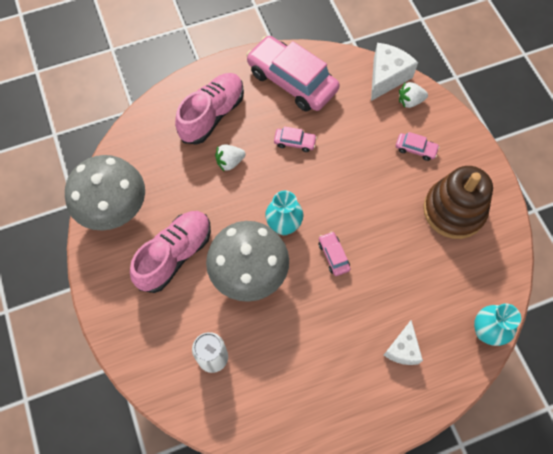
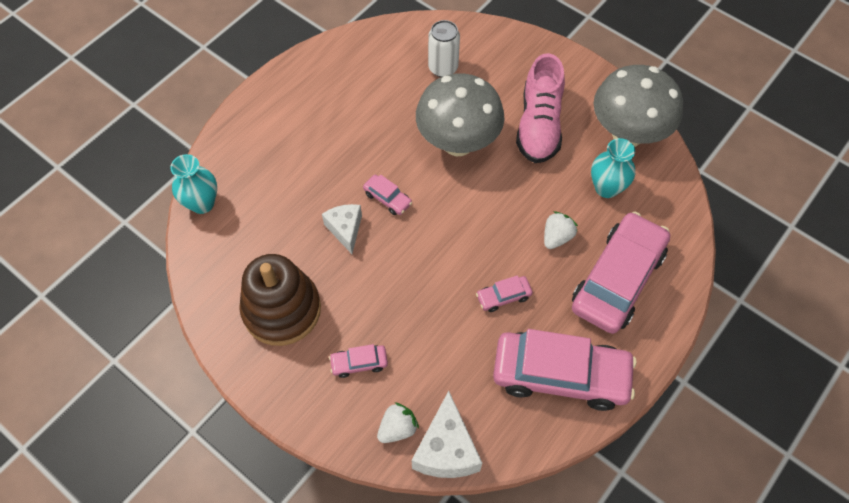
camera: 150 degrees right, 5 degrees down
pink shoe [175,73,244,145] -> pink car [572,212,670,334]
turquoise vase [265,191,304,235] -> turquoise vase moved to [591,138,635,198]
white cheese [384,320,423,365] -> white cheese moved to [322,204,362,254]

